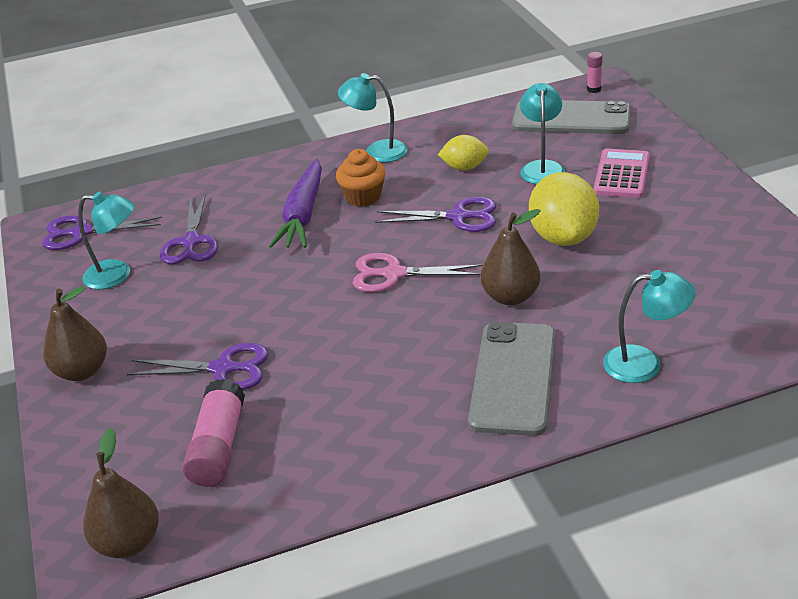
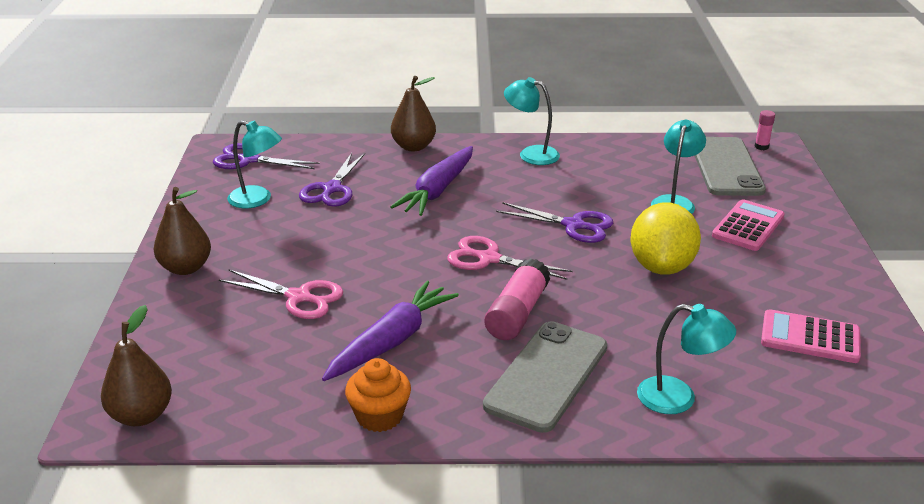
camera: 15 degrees right, 5 degrees down
purple scissors [127,343,269,390] -> pink scissors [219,269,343,319]
pink glue stick [182,379,245,487] -> pink glue stick moved to [484,258,550,340]
orange cupcake [336,149,385,206] -> orange cupcake moved to [345,358,411,432]
yellow lemon [438,135,489,170] -> none
brown pear [481,209,541,305] -> brown pear moved to [391,76,436,151]
grey phone [512,100,631,134] -> grey phone turned 60 degrees clockwise [695,137,766,196]
none -> purple carrot [322,281,459,381]
none -> pink calculator [761,309,861,363]

